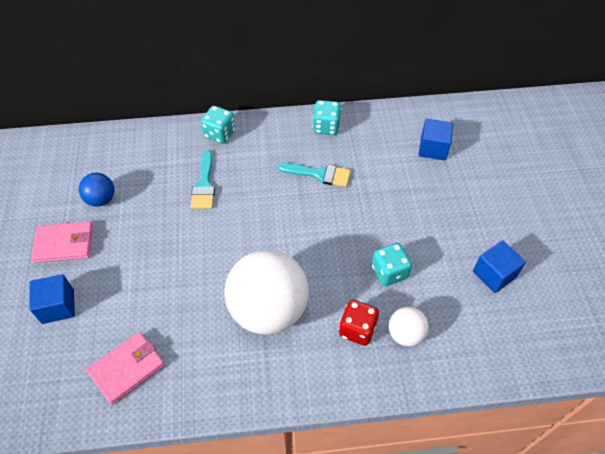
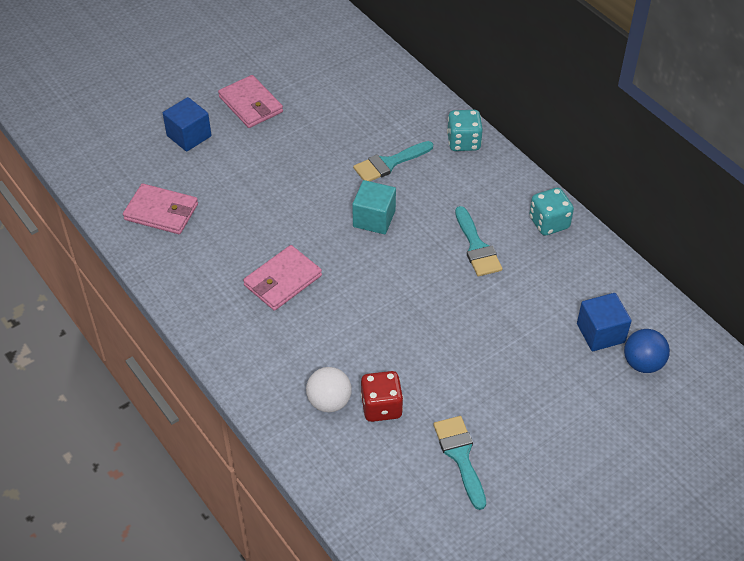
camera: 60 degrees right, 5 degrees down
blue ball [79,173,114,207] -> blue ball moved to [624,329,670,373]
white ball [224,250,309,335] -> pink wallet [243,245,322,311]
red dice [339,300,379,346] -> red dice moved to [361,371,403,422]
turquoise dice [372,243,412,286] -> none
blue cube [473,240,526,293] -> turquoise brush [433,416,486,510]
none -> turquoise cube [352,180,396,234]

